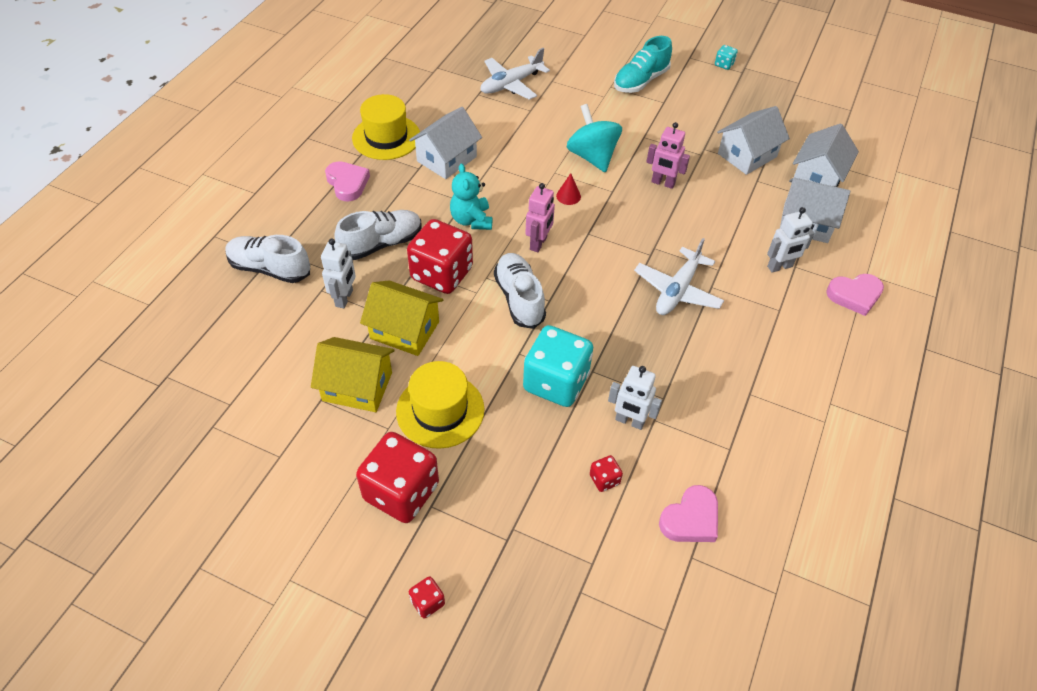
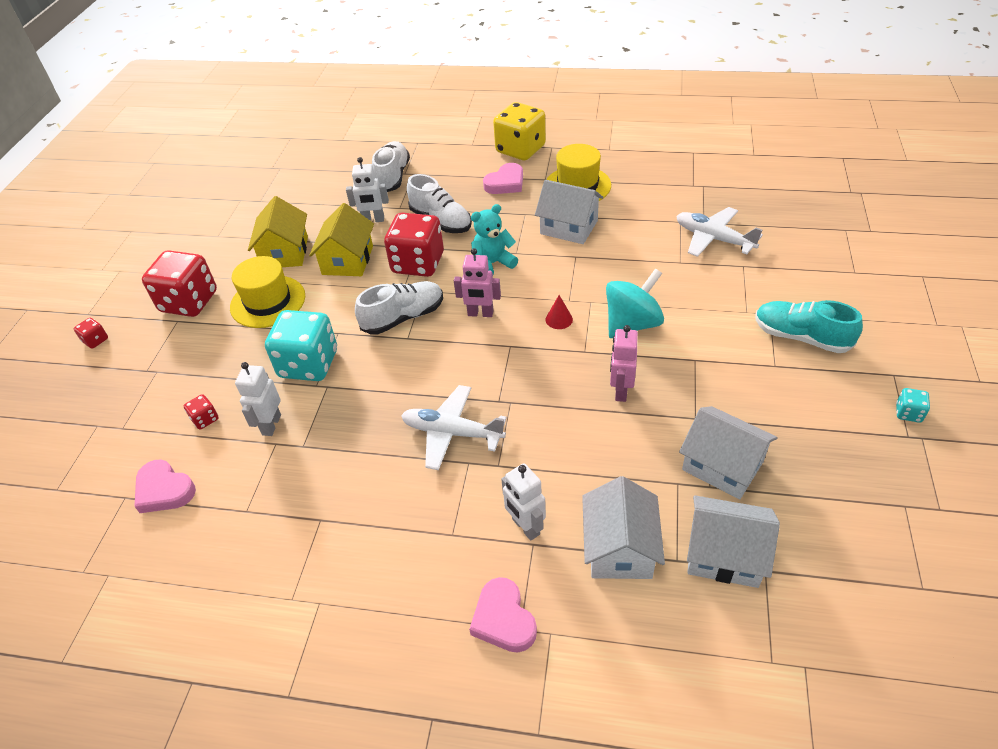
camera: 80 degrees right, 5 degrees down
none -> yellow dice [493,102,546,160]

